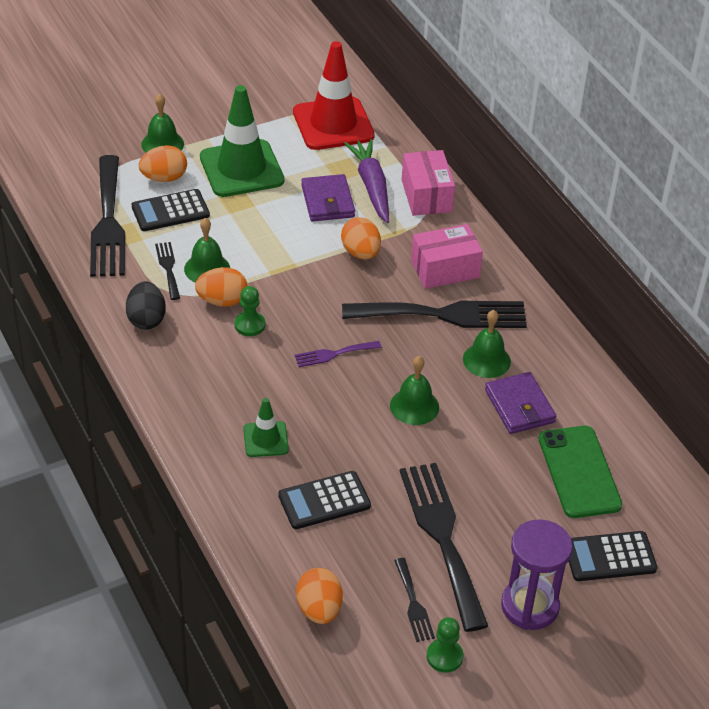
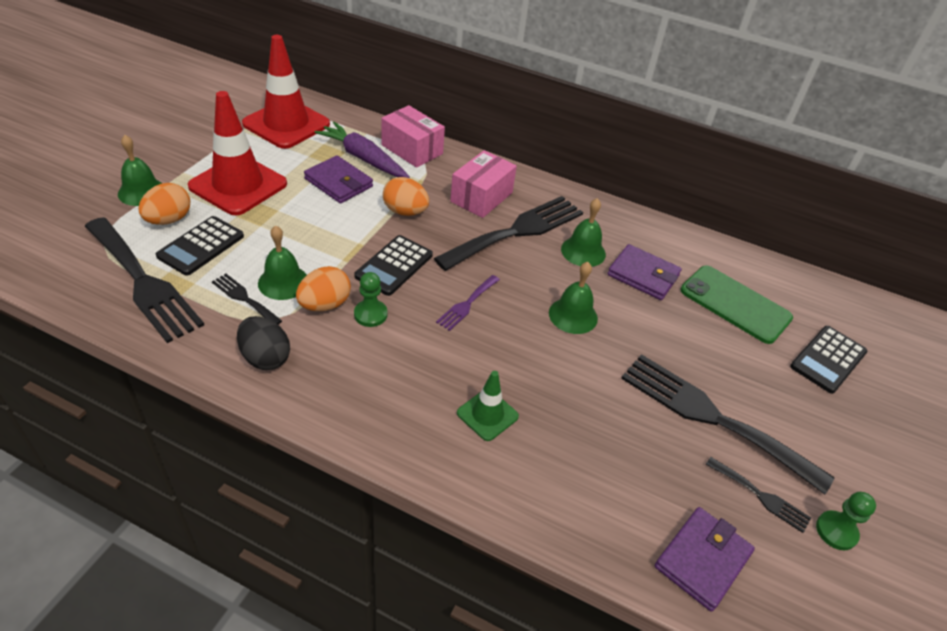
camera: 40 degrees left, 0 degrees up
green traffic cone [200,85,284,197] -> red traffic cone [188,91,287,215]
black calculator [278,471,371,529] -> black calculator moved to [354,235,433,296]
orange egg [296,568,343,624] -> purple wallet [655,507,755,612]
purple hourglass [501,519,573,630] -> none

